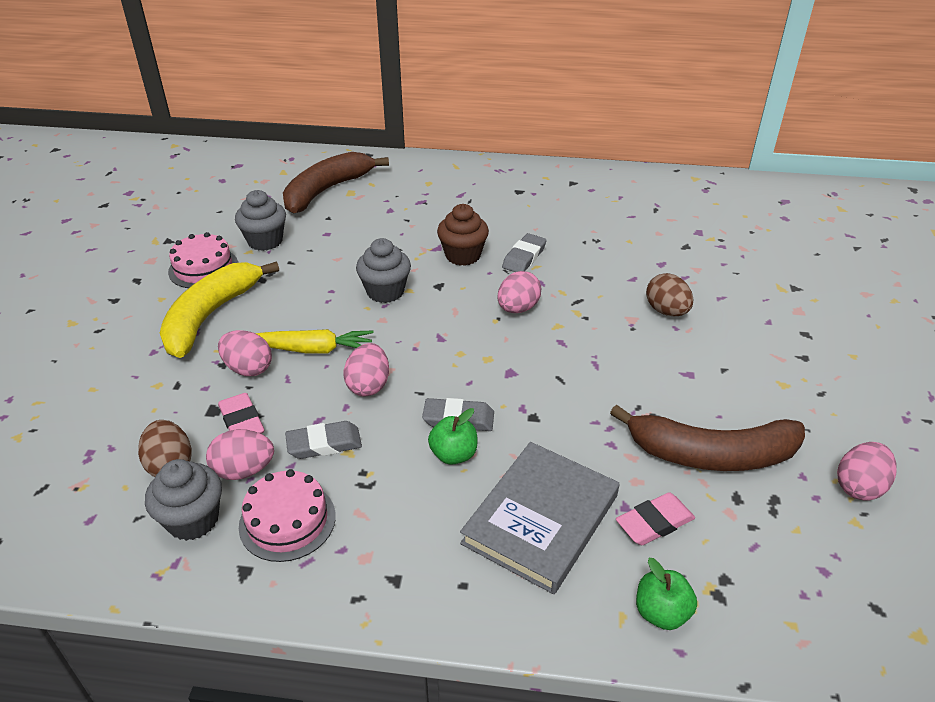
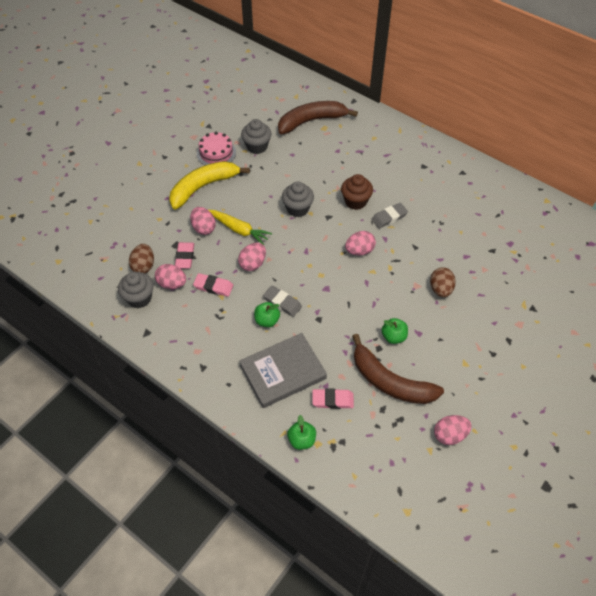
camera: 30 degrees right, 15 degrees up
pink cake [239,469,336,562] -> none
grey eraser [285,421,362,459] -> pink eraser [193,273,233,297]
none -> green apple [381,318,408,344]

